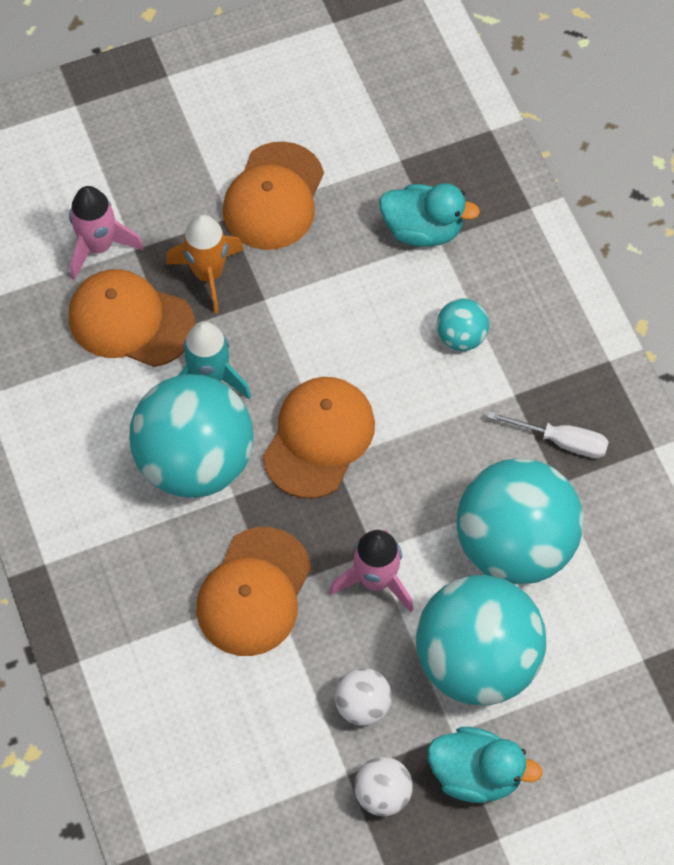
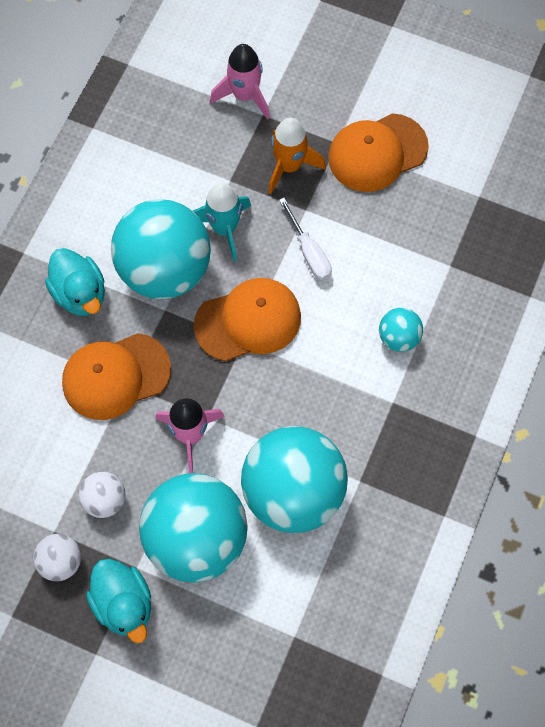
camera: 45 degrees right, 5 degrees up
orange cap [69,269,195,367] -> none
turquoise duck [379,183,480,246] -> turquoise duck moved to [45,248,105,316]
white screwdriver [487,411,609,458] -> white screwdriver moved to [279,198,332,281]

